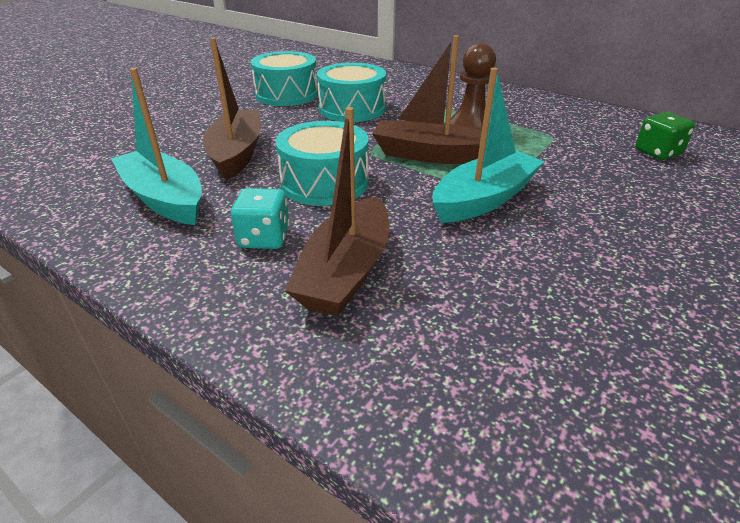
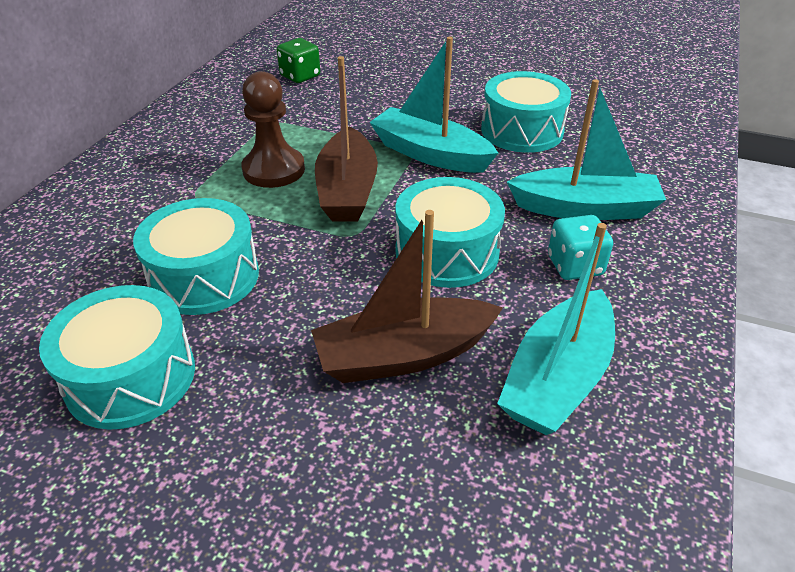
camera: 105 degrees left, 5 degrees up
brown boat [285,107,389,316] -> turquoise boat [507,79,666,220]
none -> turquoise drum [481,71,571,153]

